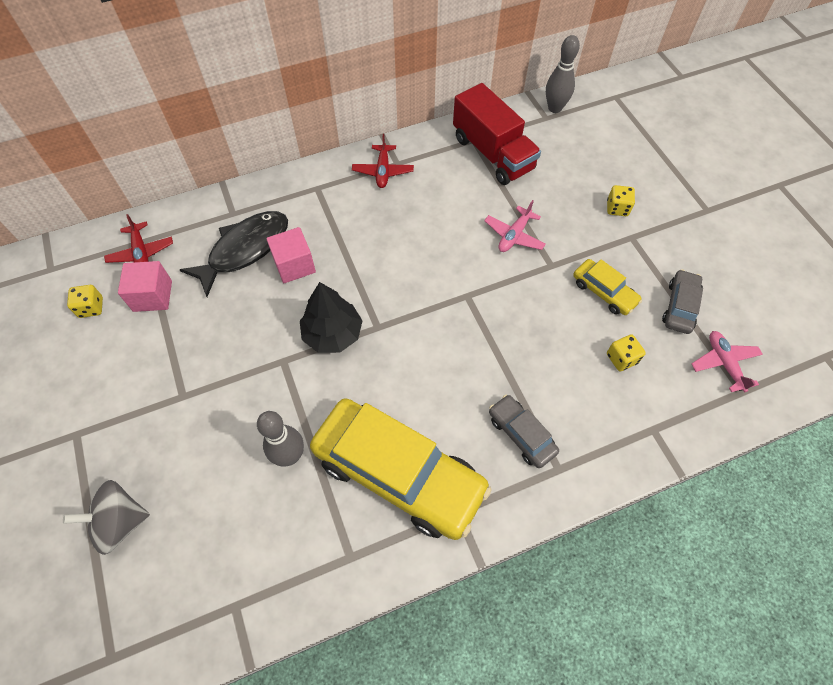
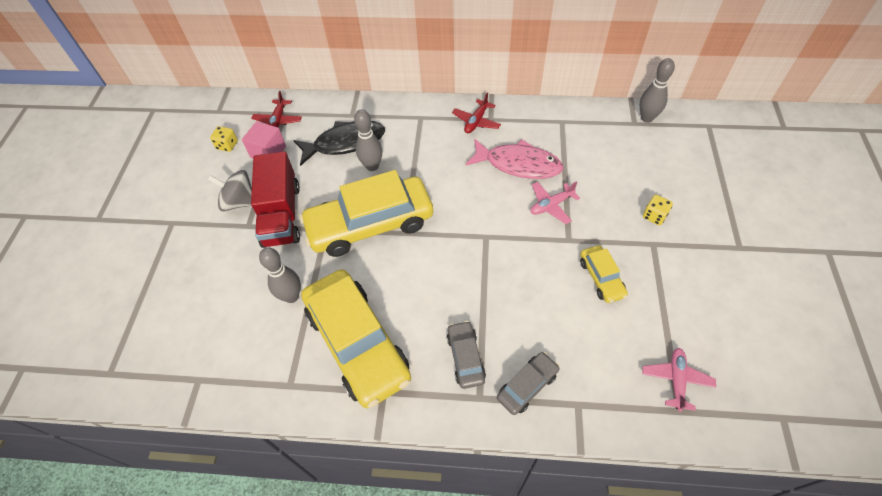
camera: 30 degrees right, 5 degrees down
grey spinning top [63,480,150,555] -> grey spinning top moved to [207,170,252,211]
pink cube [266,227,316,283] -> grey bowling pin [354,110,382,171]
black tree [300,282,363,353] -> yellow car [300,170,433,257]
red truck [453,83,541,185] -> red truck moved to [251,151,300,248]
yellow dice [607,334,646,371] -> none
grey car [662,269,703,334] -> grey car moved to [497,352,560,415]
none -> pink fish [465,139,563,179]

